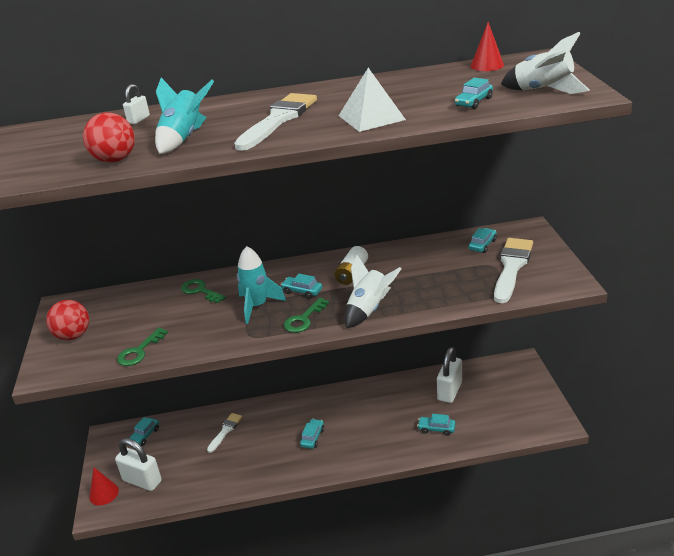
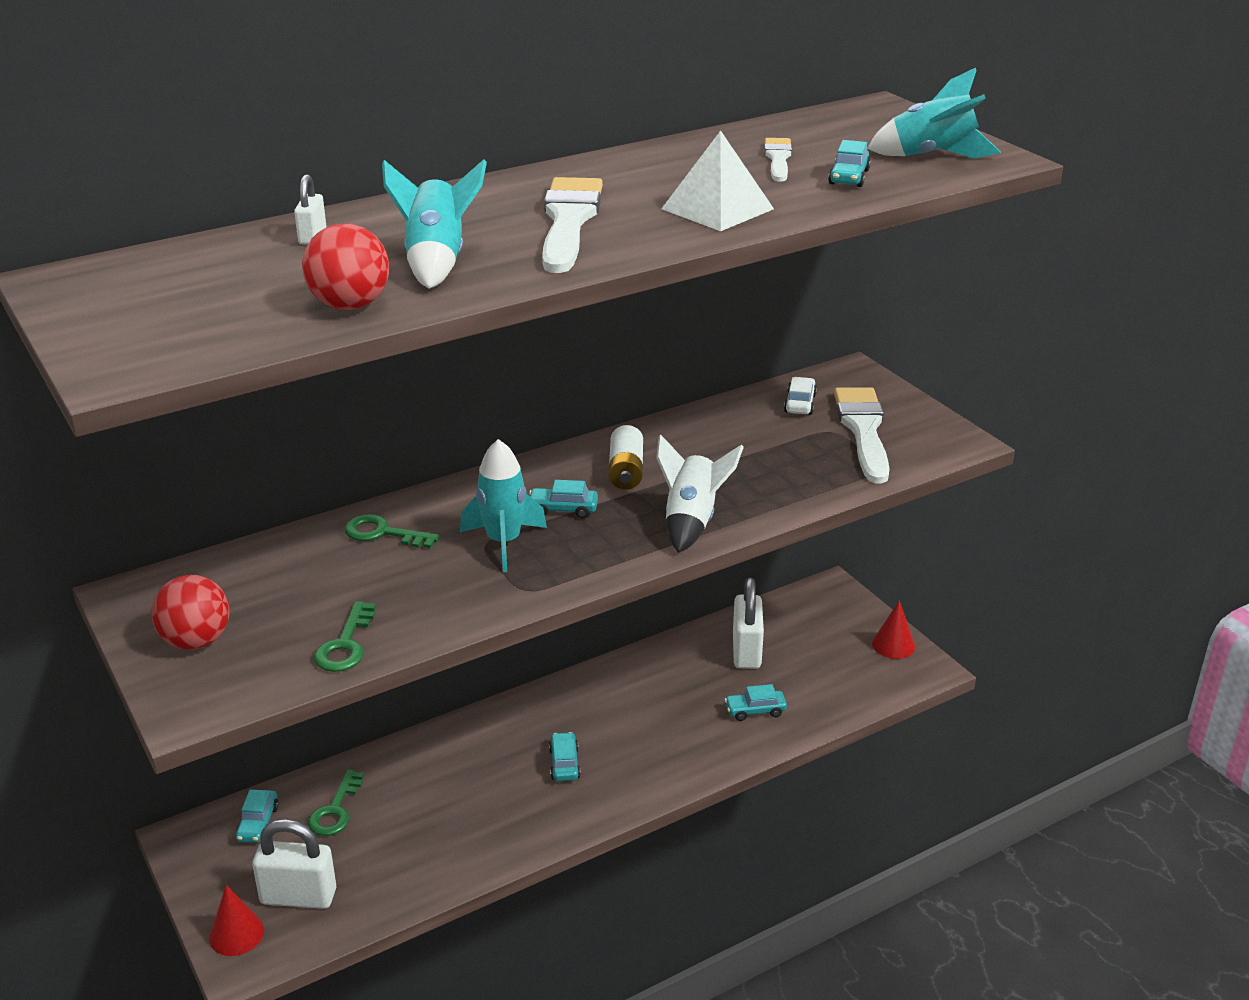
camera: 25 degrees left, 0 degrees up
white brush [207,413,242,453] -> white brush moved to [764,138,792,182]
green key [284,298,329,333] -> green key moved to [308,770,364,836]
turquoise car [469,228,497,253] -> white car [784,377,817,415]
red cone [471,22,504,71] -> red cone moved to [872,600,915,659]
white rocket [501,32,589,94] -> turquoise rocket [867,68,1001,159]

